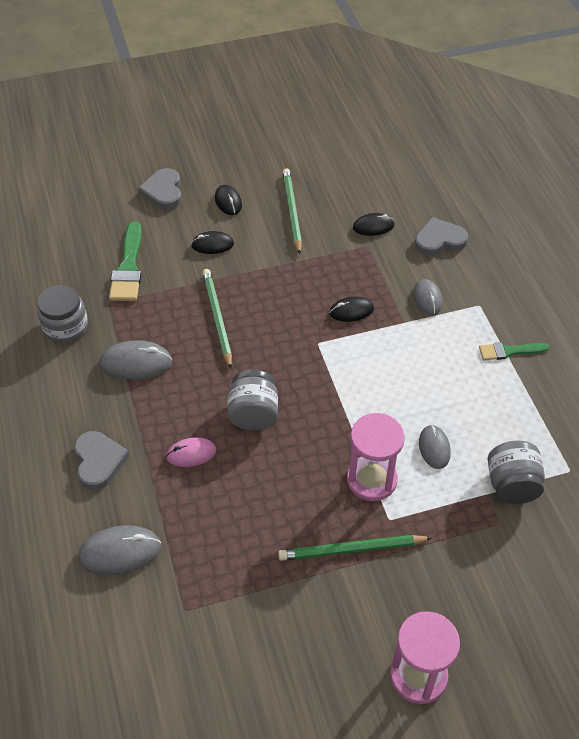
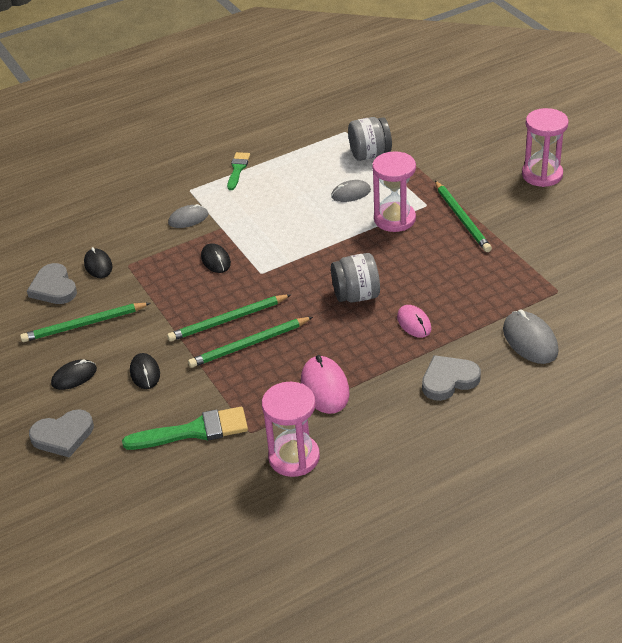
camera: 100 degrees left, 10 degrees down
grey jar [37,285,88,343] -> pink hourglass [262,382,320,477]
grey mouse [99,340,172,380] -> pink mouse [301,355,349,414]
grey heart [415,217,468,256] -> grey heart moved to [27,263,77,304]
green brush [479,342,549,360] -> green brush turned 150 degrees counterclockwise [227,152,250,190]
none -> green pencil [167,294,291,341]

